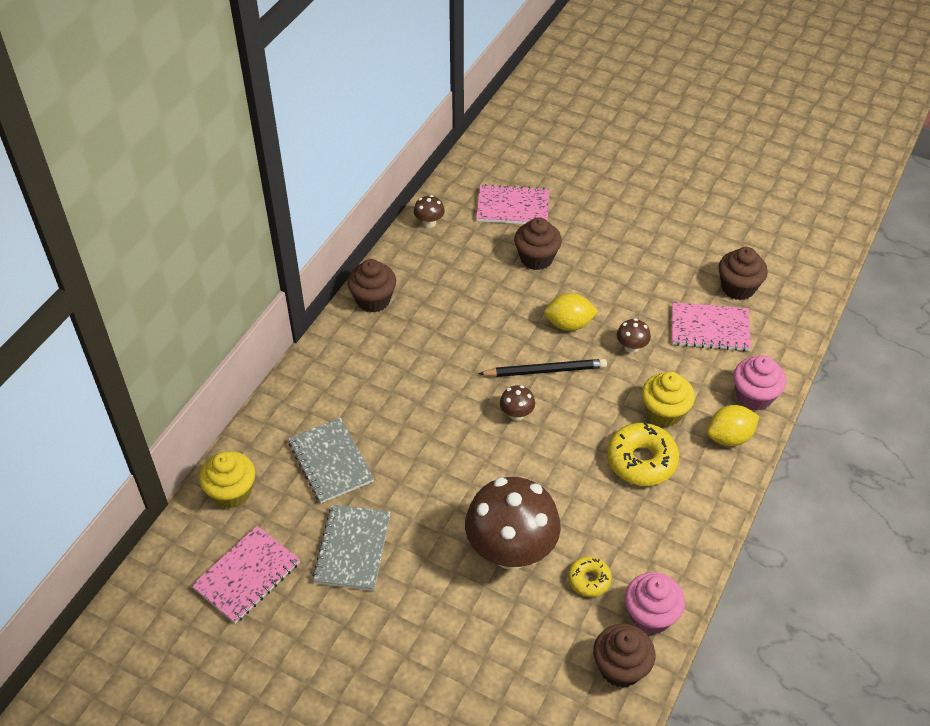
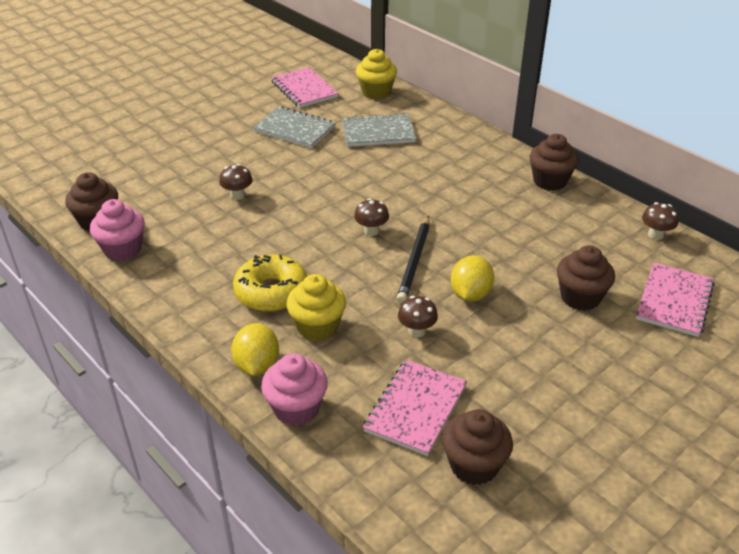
camera: 110 degrees right, 10 degrees down
brown mushroom [465,477,561,569] -> brown mushroom [219,164,253,200], size x0.41
yellow donut [568,556,612,597] -> none

